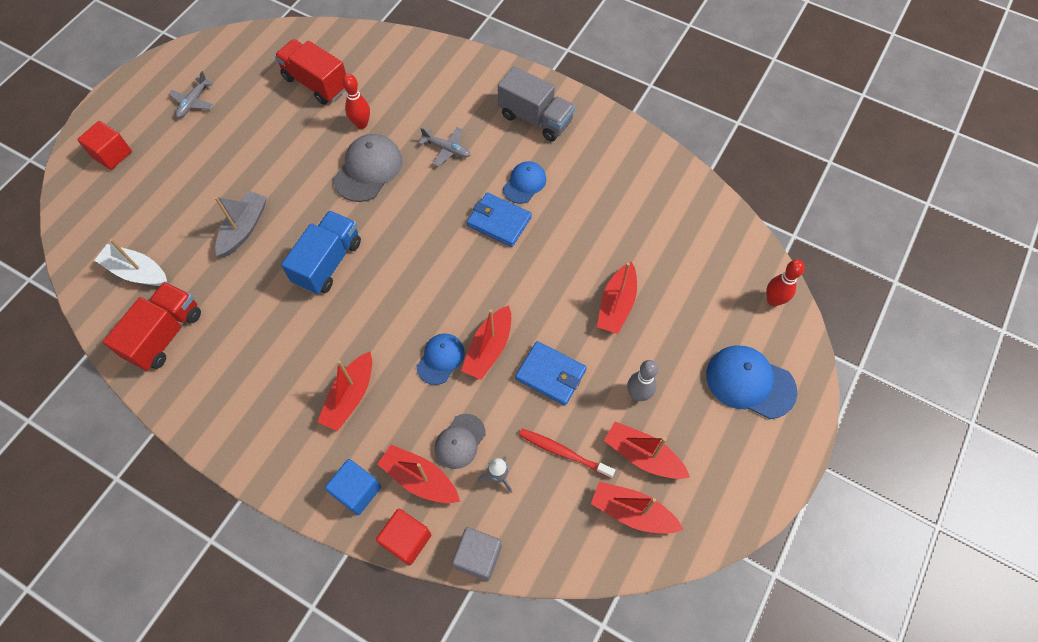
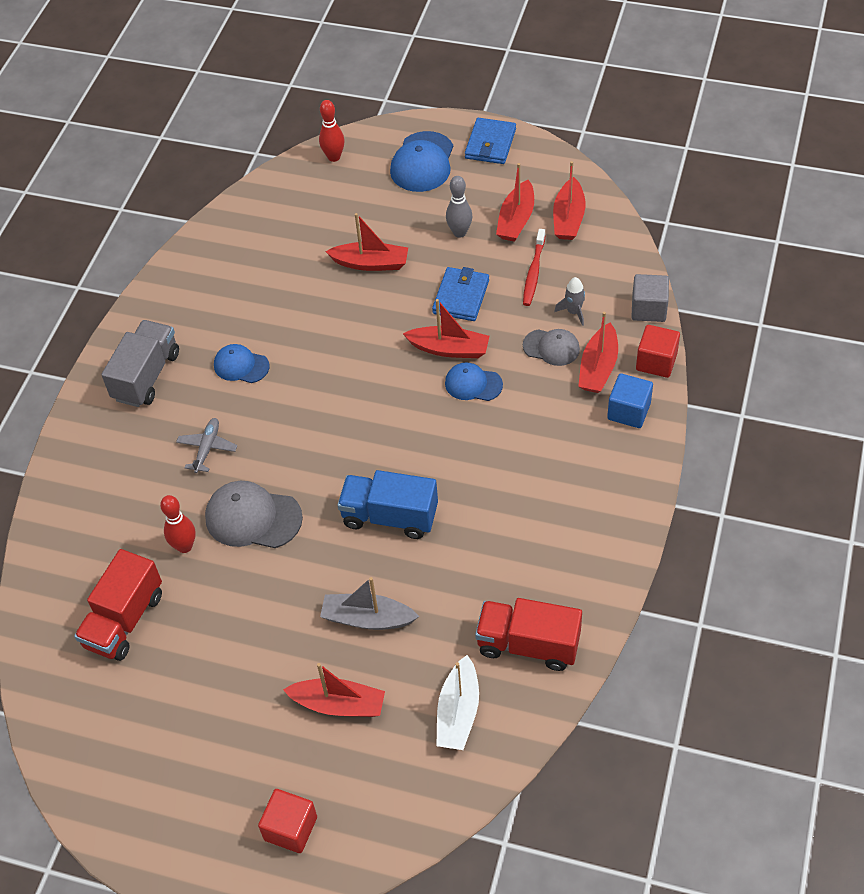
camera: 100 degrees left, 10 degrees down
grey plane [169,71,214,118] -> none
red boat [317,352,372,431] -> red boat moved to [283,663,385,717]
blue wallet [467,192,532,247] -> blue wallet moved to [465,118,516,164]

